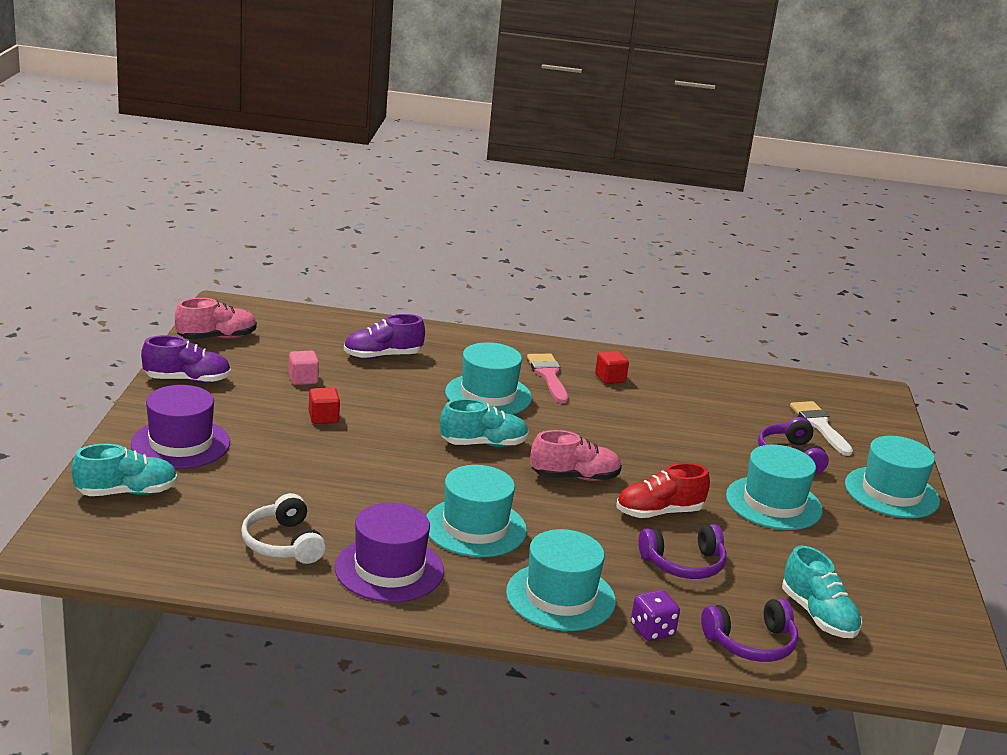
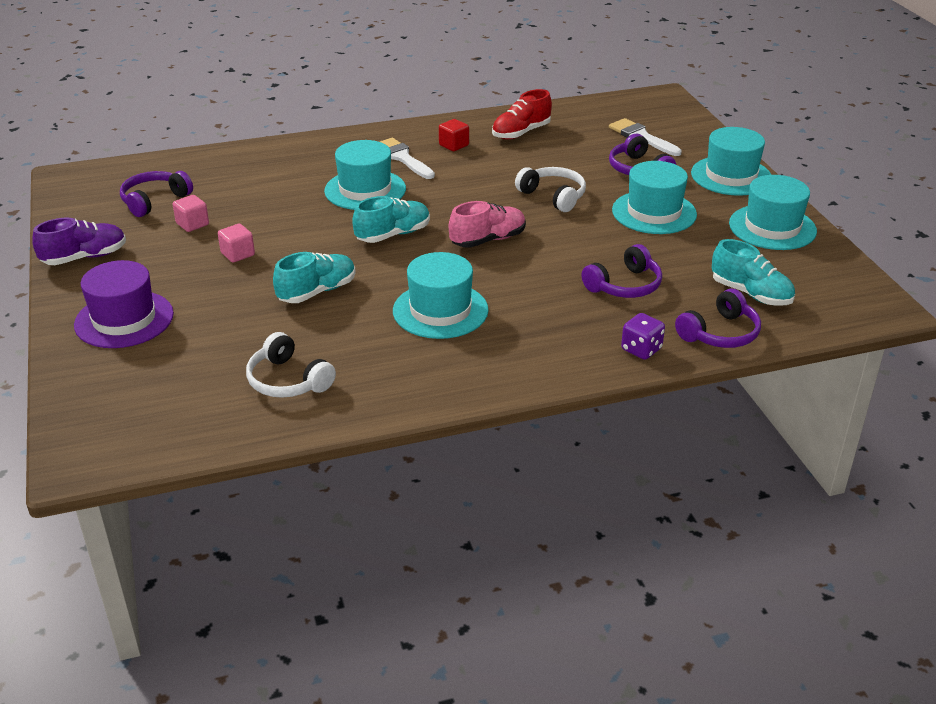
camera: 20 degrees left, 10 degrees up
turquoise shoe [71,444,177,496] -> turquoise shoe moved to [273,252,356,303]
pink shoe [175,298,257,339] -> none
red cube [309,388,340,424] -> pink cube [218,224,255,263]
purple hat [335,503,444,602] -> none
purple shoe [344,314,425,359] -> none
turquoise hat [506,529,616,631] -> turquoise hat moved to [729,175,817,250]
pink brush [527,354,568,403] -> white brush [380,138,435,179]
red shoe [617,463,710,518] -> red shoe moved to [492,89,552,140]
none -> purple headphones [120,171,193,217]
none -> white headphones [515,167,586,212]

